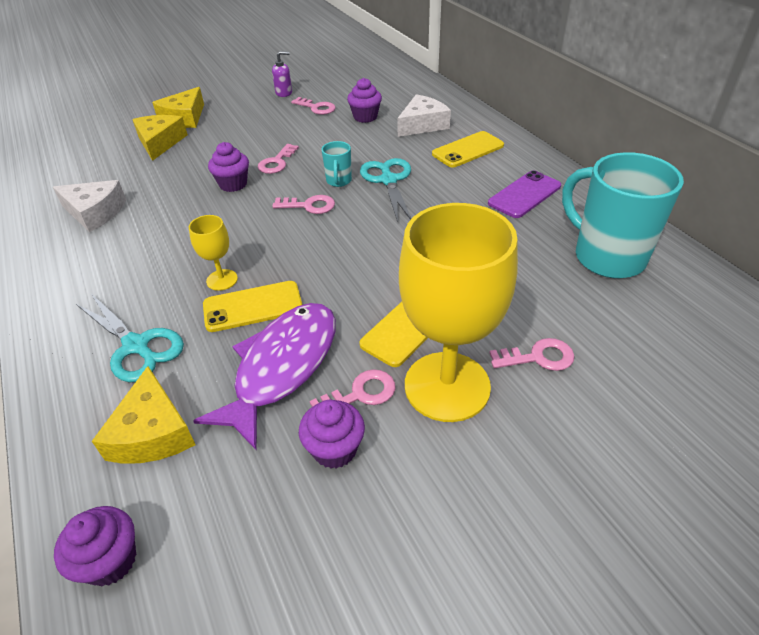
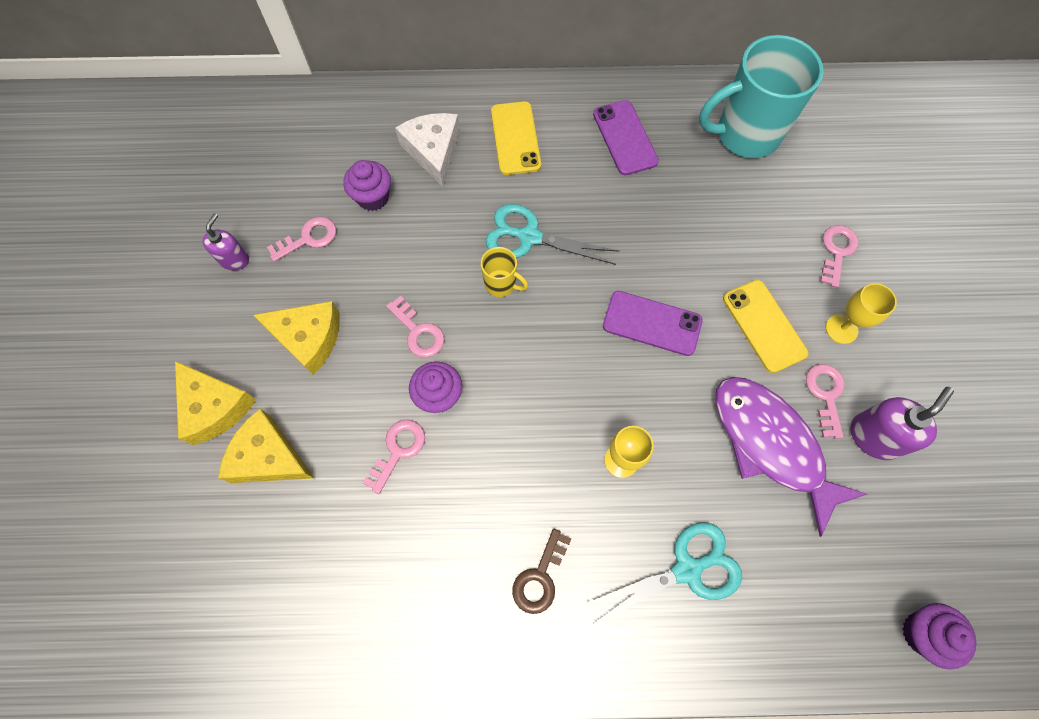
camera: 65 degrees left, 25 degrees up
white cheese [53,180,126,232] -> none
yellow cheese [92,366,195,464] -> yellow cheese moved to [253,301,340,375]
yellow phone [203,281,302,332] -> none
pink key [272,195,335,214] -> pink key moved to [363,420,425,494]
purple cupcake [299,400,365,469] -> purple soap dispenser [850,387,954,460]
turquoise mug [322,141,352,187] -> yellow mug [480,247,528,297]
yellow goblet [399,203,518,422] -> yellow goblet [826,283,897,344], size x0.44
none -> brown key [512,529,571,614]
none -> purple phone [603,291,703,356]

